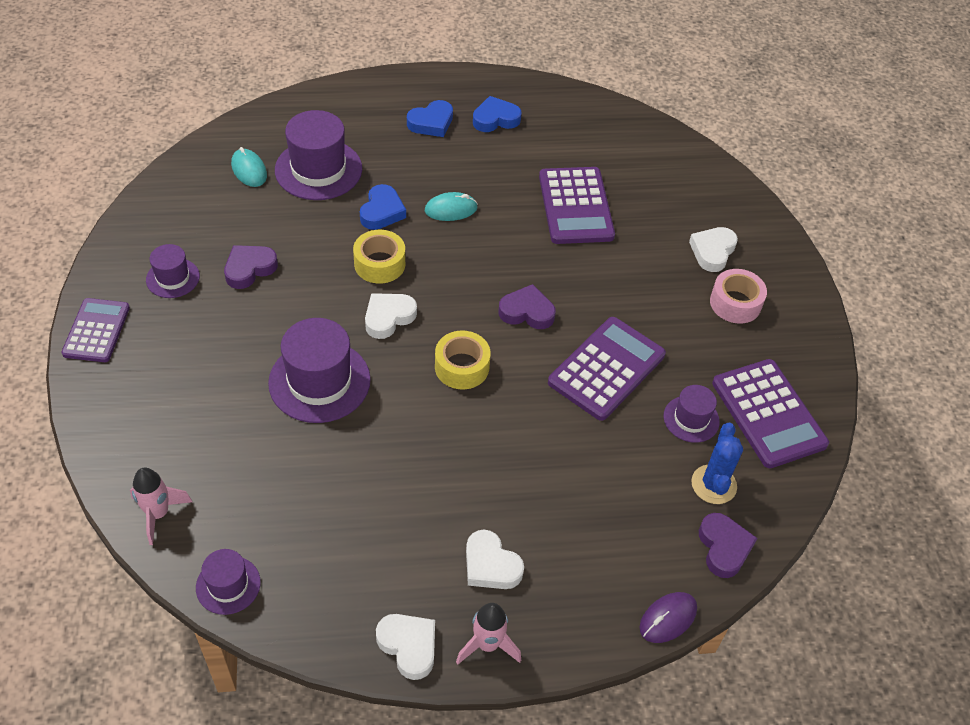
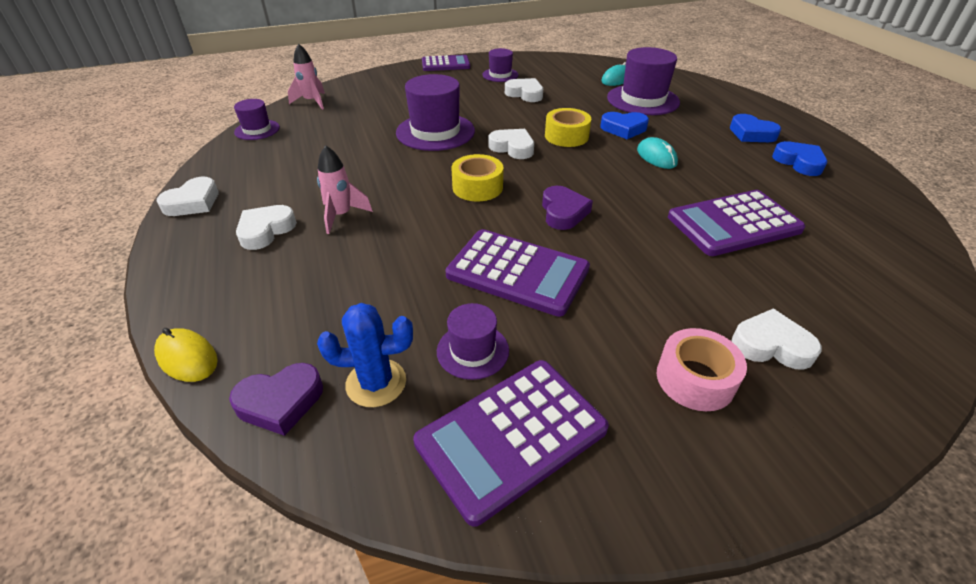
camera: 80 degrees right, 10 degrees down
purple heart [224,245,278,289] -> white heart [505,78,543,102]
pink rocket [456,603,521,664] -> pink rocket moved to [317,145,373,234]
purple mouse [639,592,697,643] -> yellow mouse [154,328,218,382]

